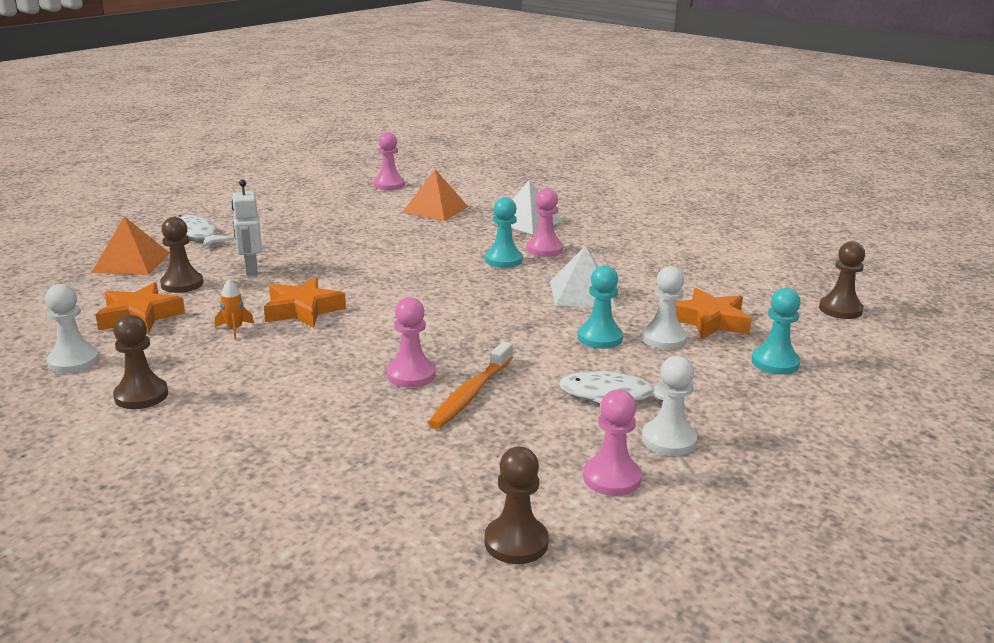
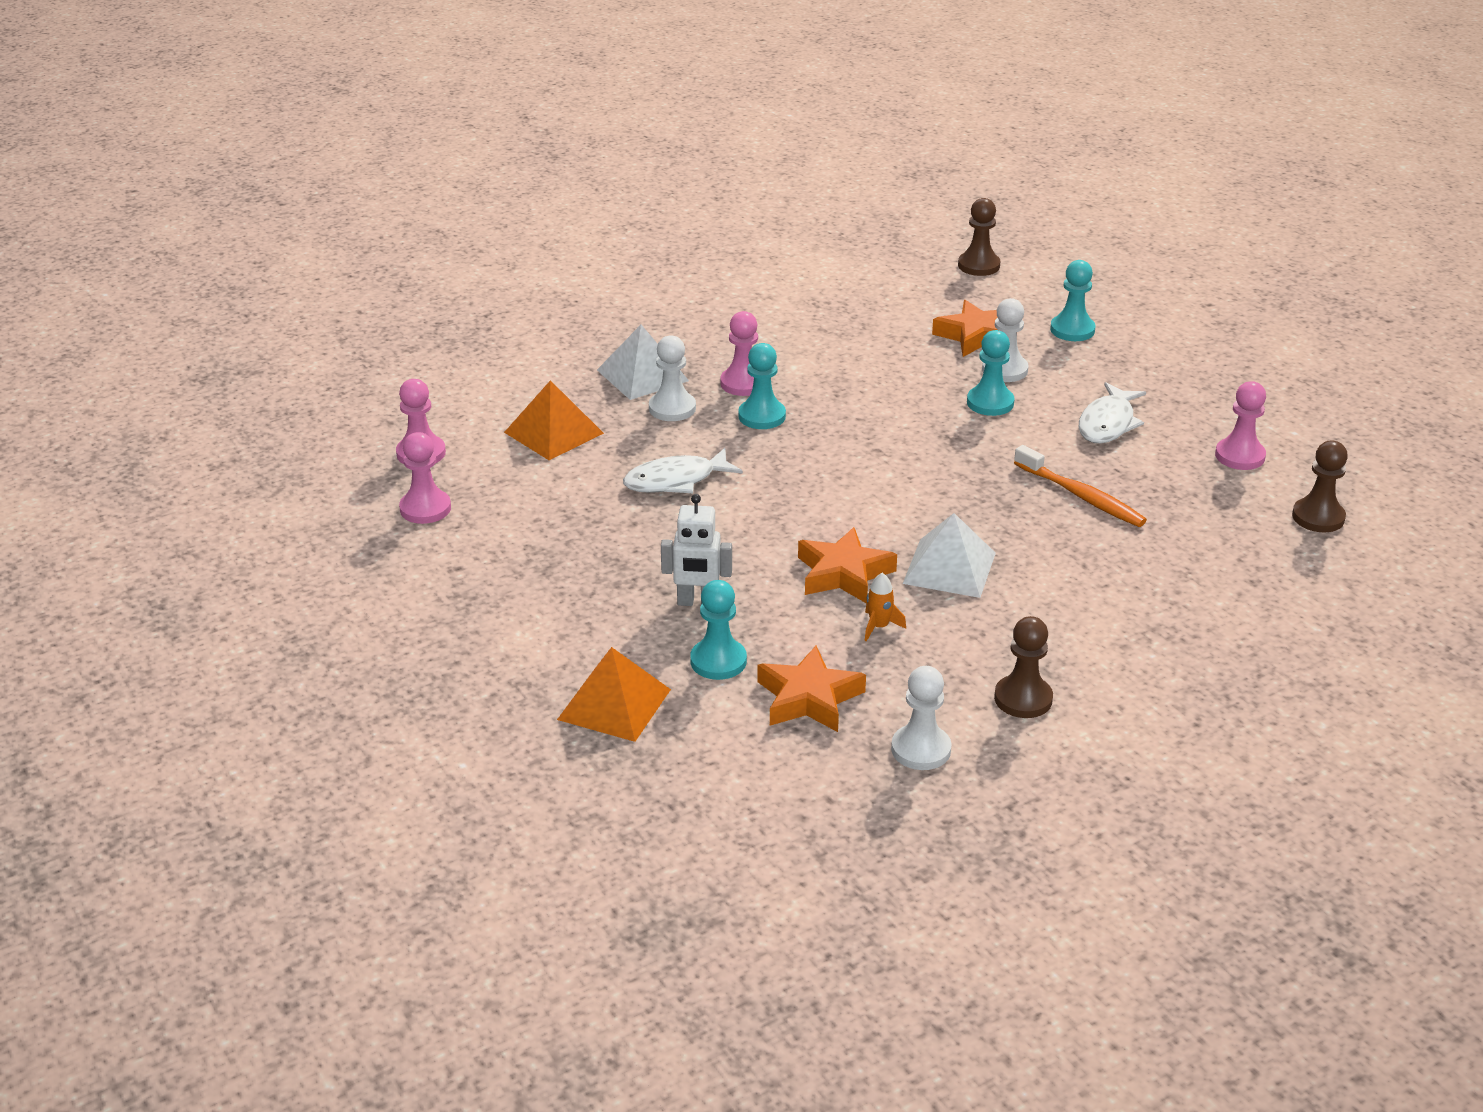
camera: 70 degrees left, 10 degrees up
brown pawn [160,217,203,293] -> turquoise pawn [690,580,747,680]
white fish [177,215,234,248] -> white fish moved to [623,448,743,493]
pink pawn [387,297,435,387] -> pink pawn moved to [399,432,451,524]
white pyramid [550,246,617,307] -> white pyramid moved to [903,513,996,598]
white pawn [642,356,697,456] -> white pawn moved to [649,335,696,421]

